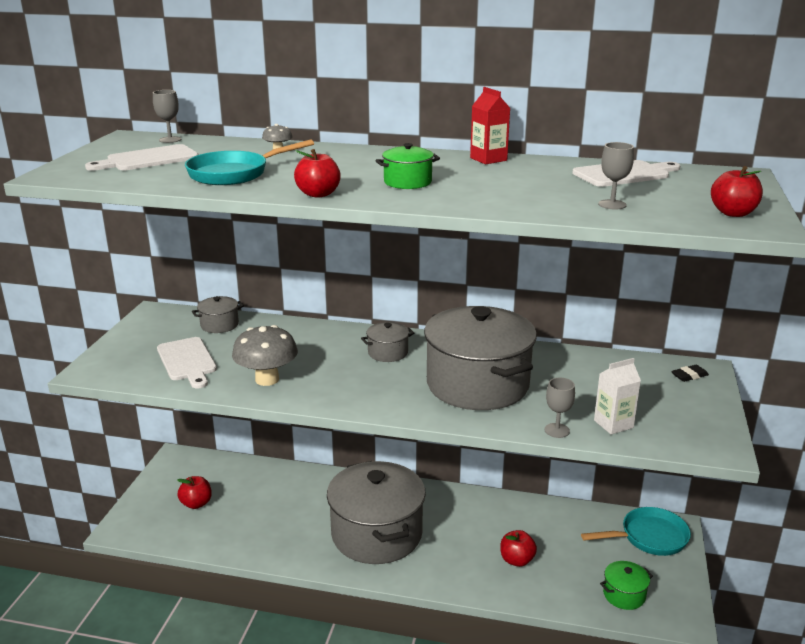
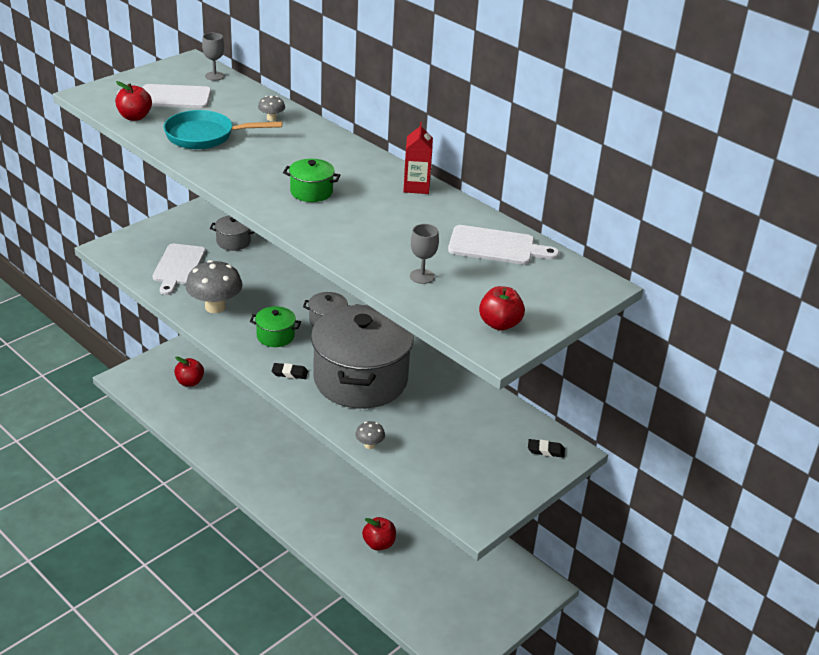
camera: 30 degrees right, 10 degrees up
red apple [294,149,341,198] -> red apple moved to [115,81,152,121]
grey pot [327,461,426,564] -> none
grey goblet [545,378,575,438] -> grey mushroom [355,421,385,449]
turquoise pan [581,507,691,556] -> none
white carton [594,358,641,435] -> none
green pot [600,561,653,610] -> green pot moved to [250,306,301,347]
none -> black eraser [272,363,308,379]

